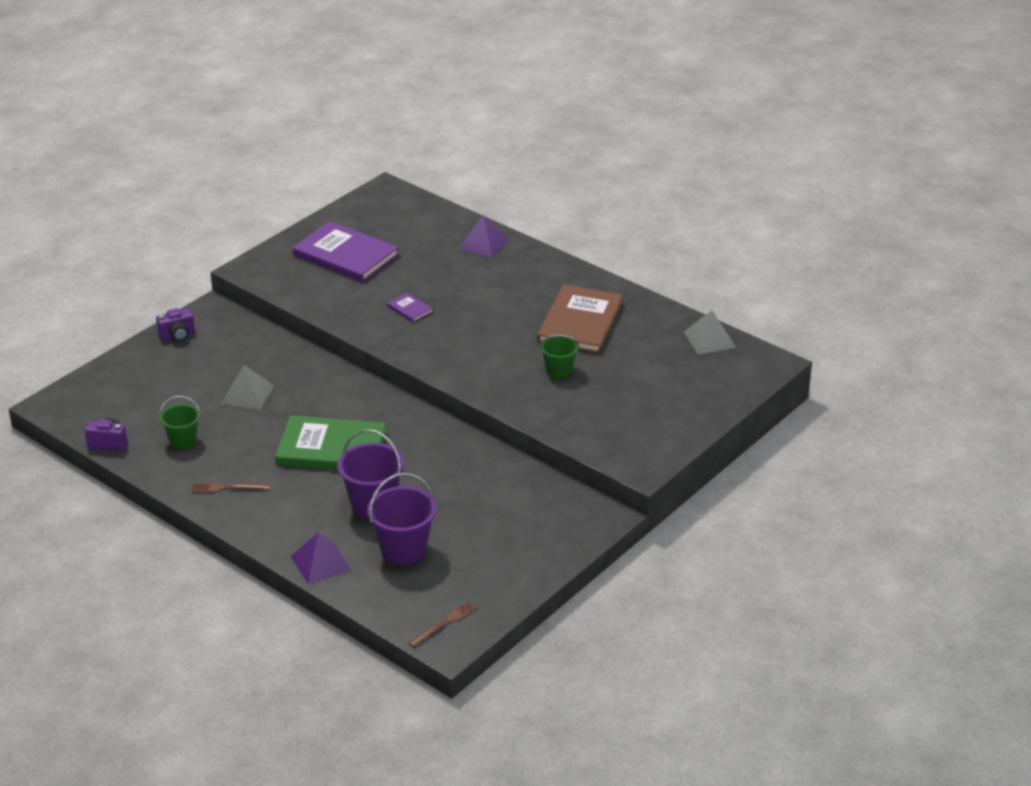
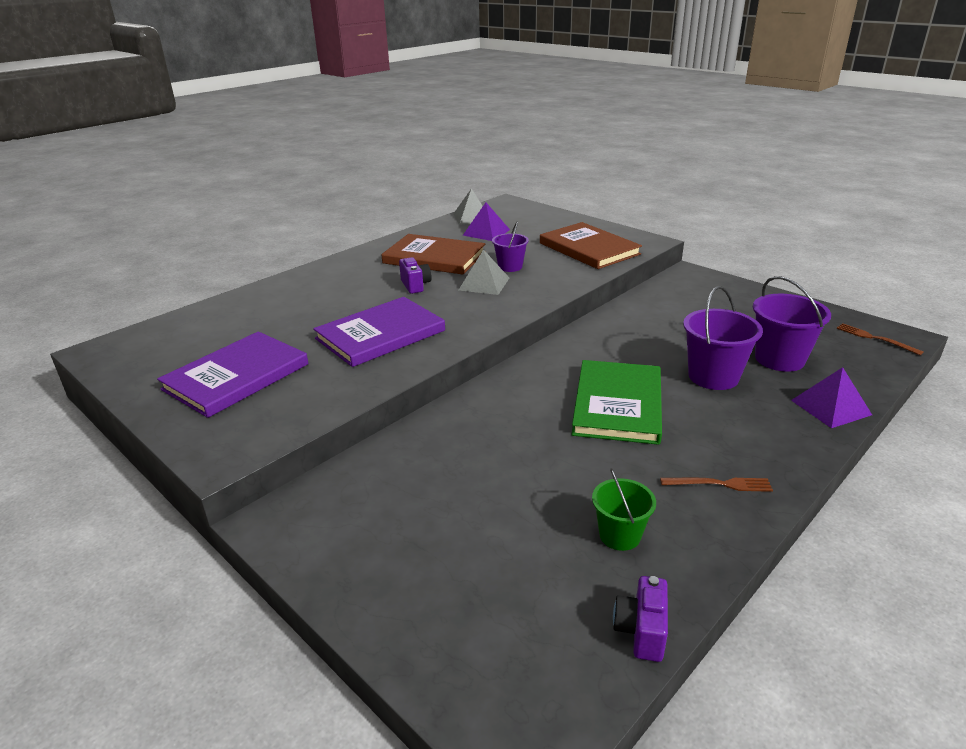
camera: 85 degrees left, 5 degrees down
purple camera [156,308,195,341] -> purple camera moved to [399,257,432,294]
brown fork [191,483,270,493] -> brown fork turned 90 degrees counterclockwise [660,478,773,492]
grey pyramid [221,365,274,410] -> grey pyramid moved to [459,249,509,295]
purple book [387,293,433,322] -> purple book [313,297,445,367], size x2.33
purple pyramid [458,215,509,258] -> purple pyramid moved to [463,203,510,241]
green bucket [539,335,579,378] -> purple bucket [492,222,529,272]
none -> brown book [540,222,642,269]

